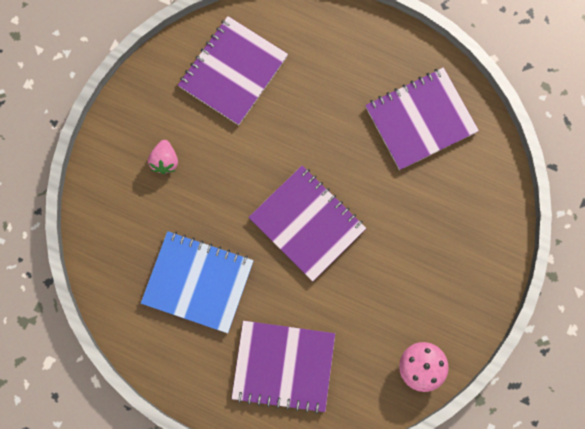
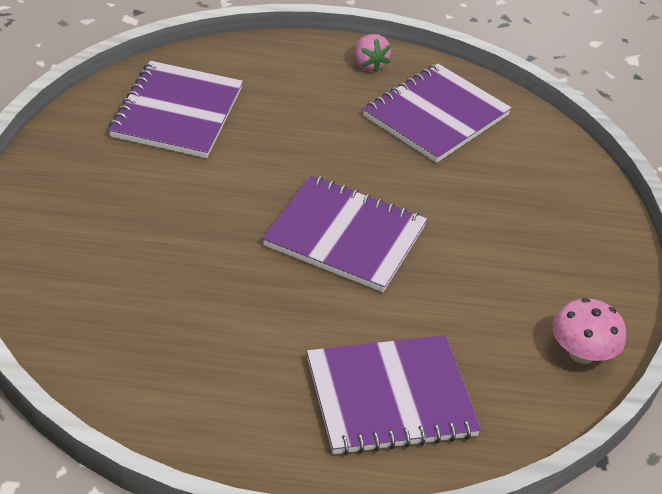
camera: 25 degrees left, 35 degrees down
blue notebook [141,231,254,333] -> none
pink strawberry [148,140,178,174] -> pink strawberry moved to [355,34,391,73]

